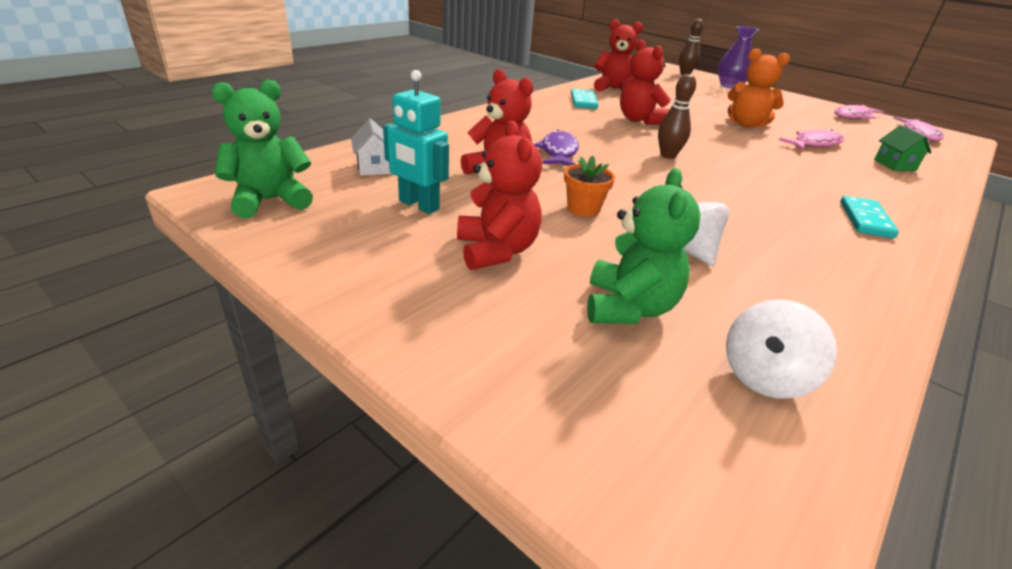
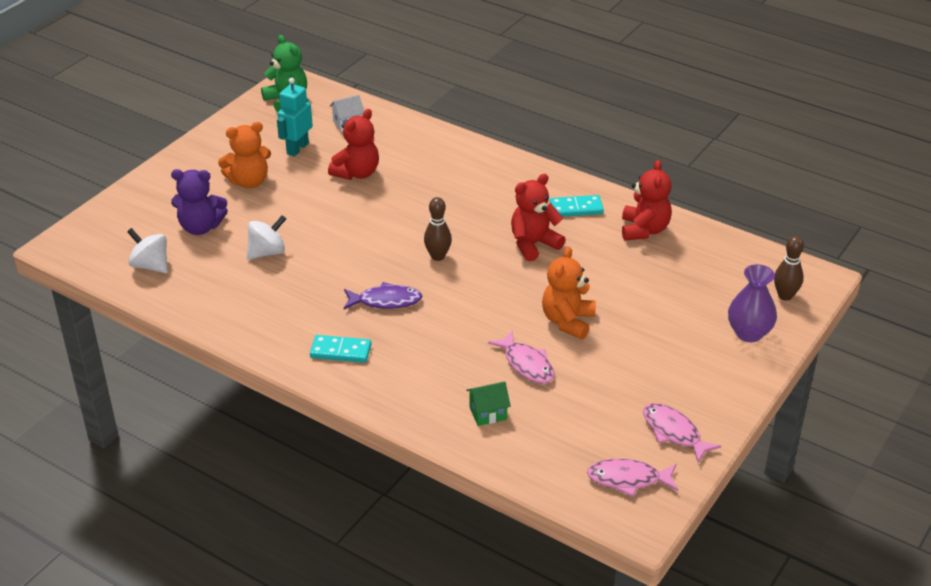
camera: 85 degrees right, 5 degrees up
red teddy bear [457,121,542,270] -> orange teddy bear [218,122,271,188]
purple fish [534,130,579,166] -> purple fish moved to [343,282,422,309]
orange flower pot [564,156,615,217] -> none
green teddy bear [587,168,701,324] -> purple teddy bear [171,169,228,235]

